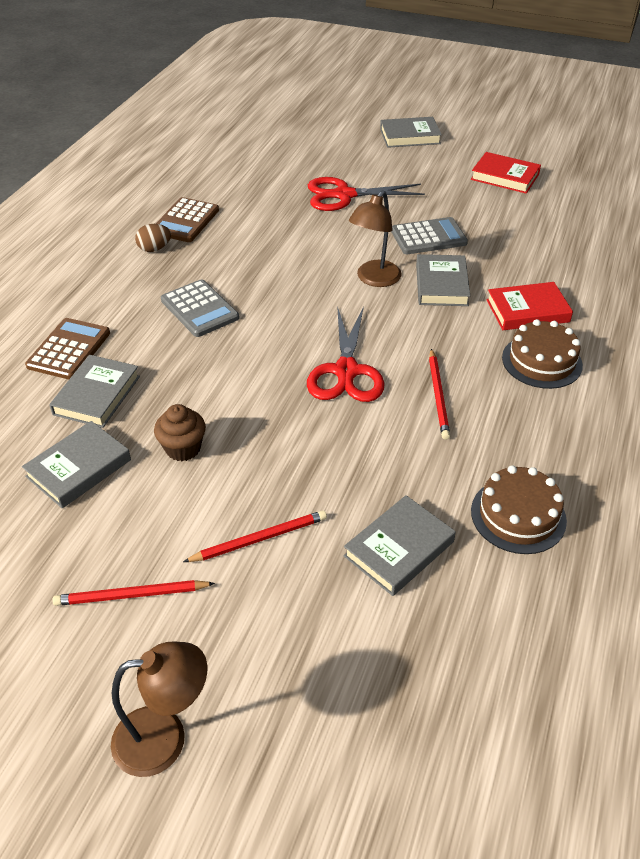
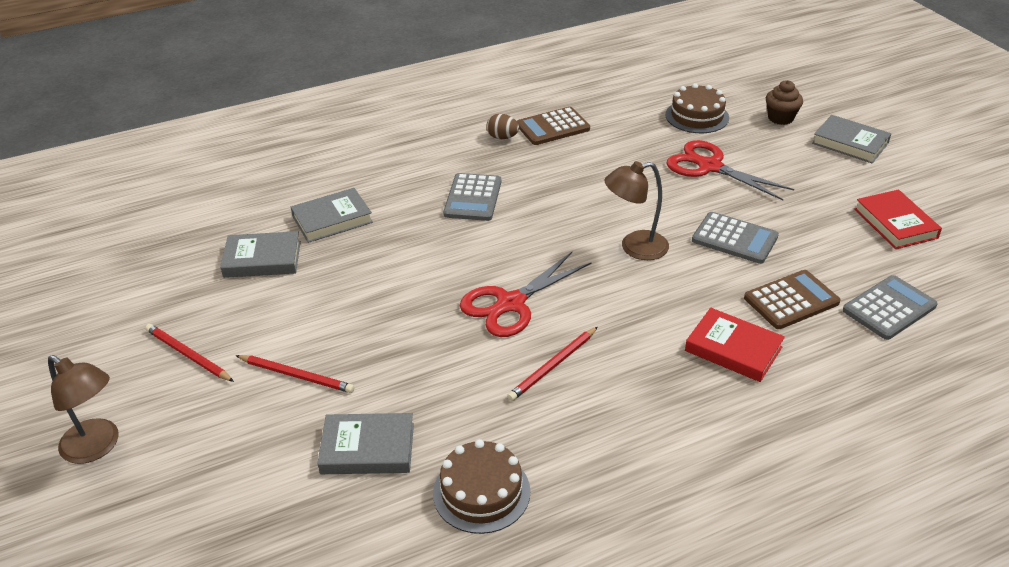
camera: 45 degrees right, 5 degrees down
brown calculator [25,318,110,379] -> brown calculator moved to [744,270,841,329]
brown cupcake [154,404,206,461] -> brown cupcake moved to [766,80,803,125]
grey book [416,254,470,306] -> none
brown cake [502,319,583,389] -> brown cake moved to [665,83,729,133]
none -> grey calculator [843,275,938,340]

